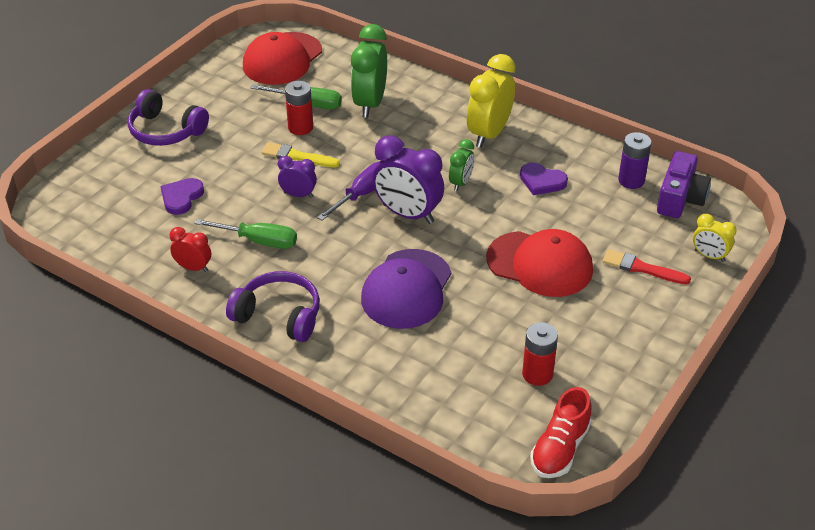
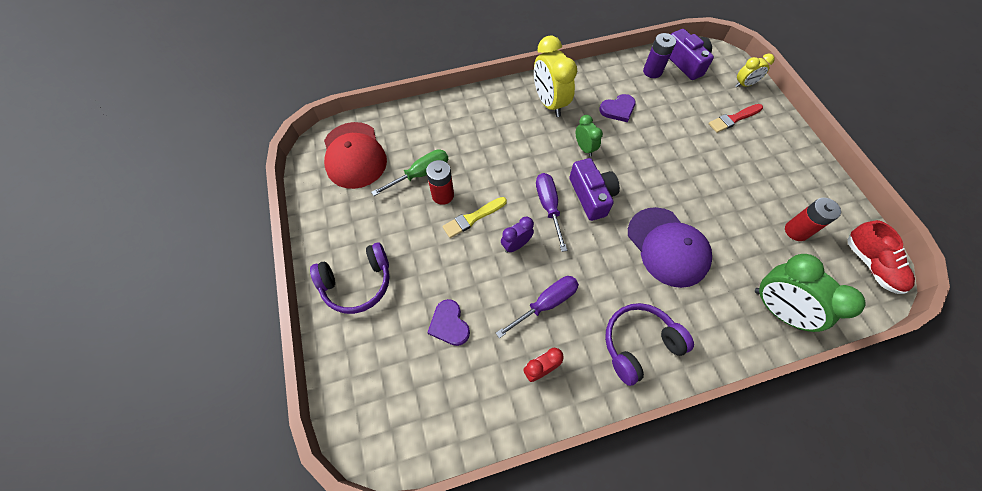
camera: 50 degrees left, 20 degrees up
green screwdriver [194,219,297,249] -> purple screwdriver [496,276,579,338]
green clock [351,24,387,118] -> green clock moved to [755,254,866,332]
purple clock [373,135,444,224] -> purple camera [569,158,620,221]
red cap [486,229,593,297] -> none

